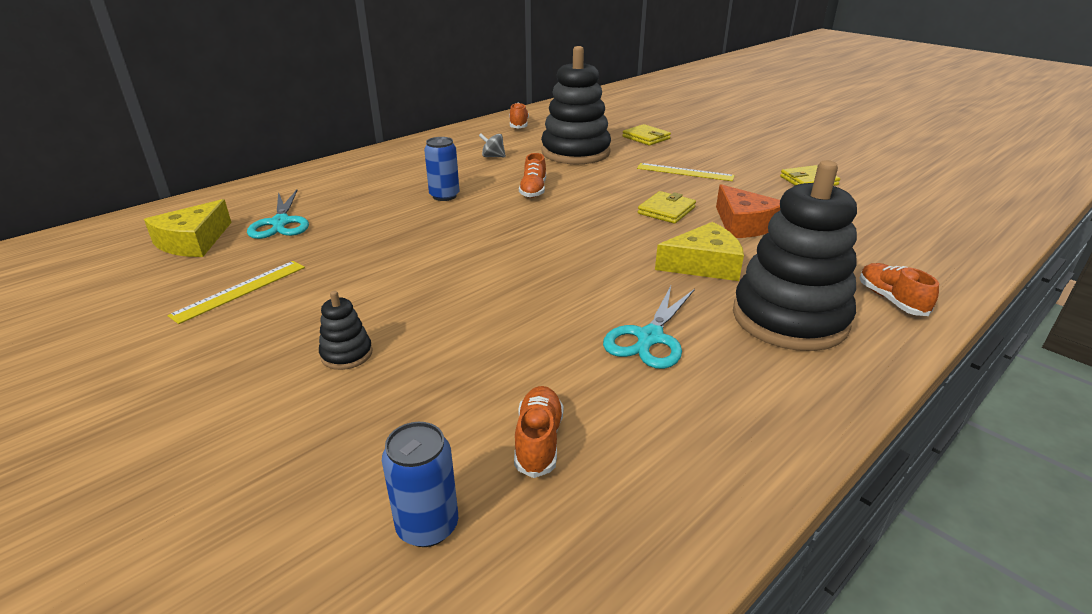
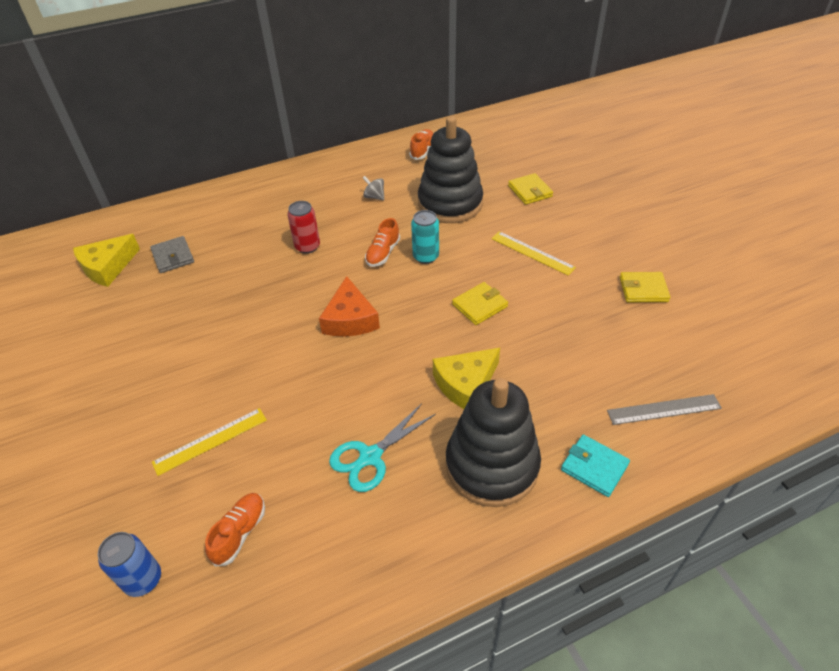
camera: 20 degrees right, 15 degrees up
yellow ruler [167,261,305,324] -> yellow ruler moved to [152,408,267,476]
turquoise scissors [247,190,309,239] -> grey wallet [150,236,194,273]
black stacking toy [319,291,373,370] -> none
blue can [424,137,459,201] -> red can [287,201,320,254]
yellow cheese [655,222,744,281] -> yellow cheese turned 135 degrees clockwise [433,348,500,409]
orange cheese [716,184,780,238] -> orange cheese moved to [319,276,380,337]
orange shoe [860,263,939,316] -> turquoise wallet [561,435,630,497]
none -> turquoise can [411,210,439,264]
none -> grey ruler [607,394,722,425]

